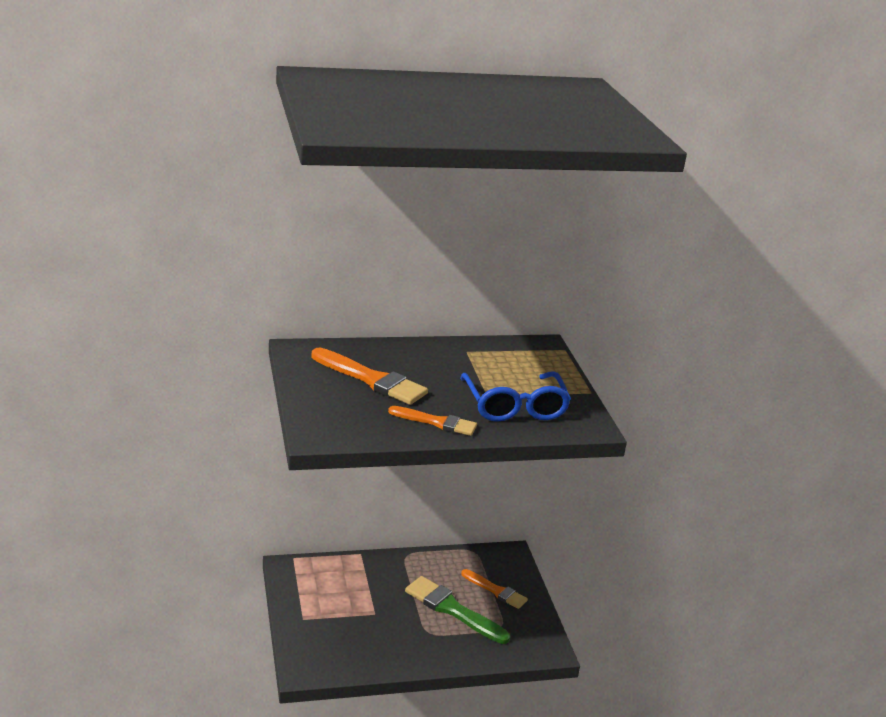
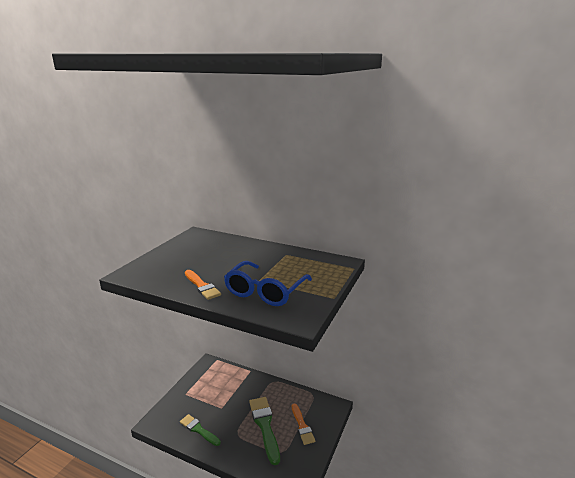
camera: 40 degrees right, 5 degrees down
orange brush [312,348,428,405] -> none
none -> green brush [180,414,221,446]

